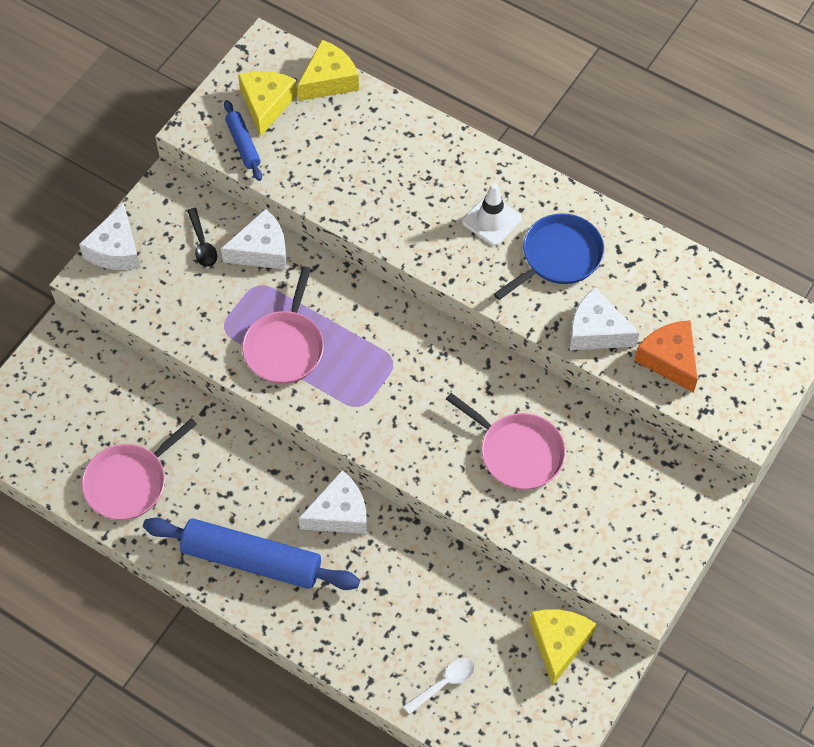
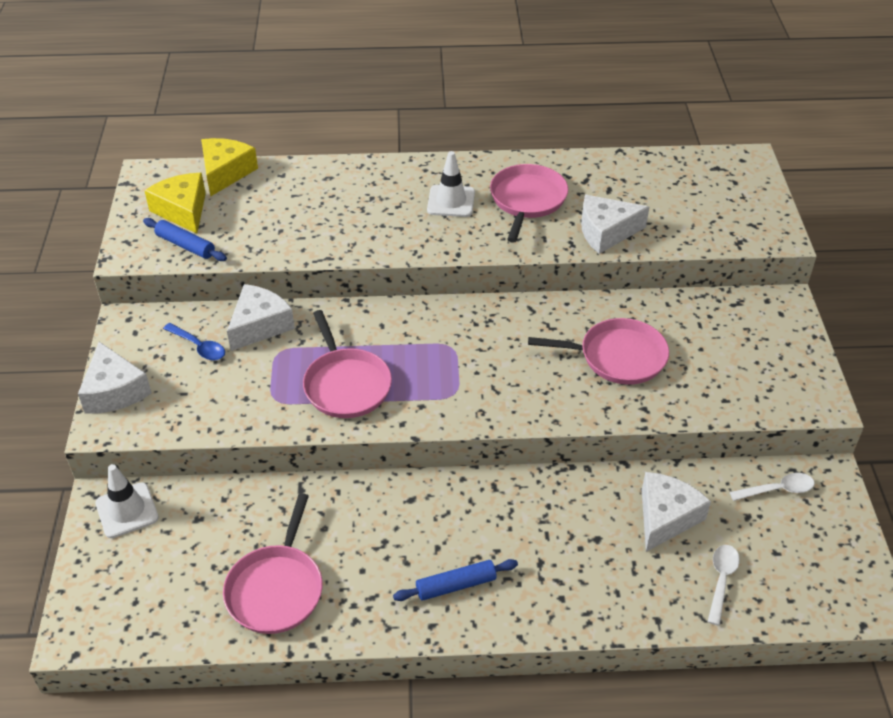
camera: 35 degrees left, 15 degrees down
blue rolling pin [143,518,360,590] -> blue rolling pin [393,559,518,601], size x0.50
black spoon [187,208,217,267] -> blue spoon [163,323,225,360]
white cheese [298,470,367,534] -> white cheese moved to [642,472,711,552]
blue pan [494,213,604,300] -> pink pan [490,164,568,243]
yellow cheese [530,609,596,686] -> white spoon [730,473,815,501]
orange cheese [634,320,698,393] -> none
none -> white traffic cone [95,464,159,538]

